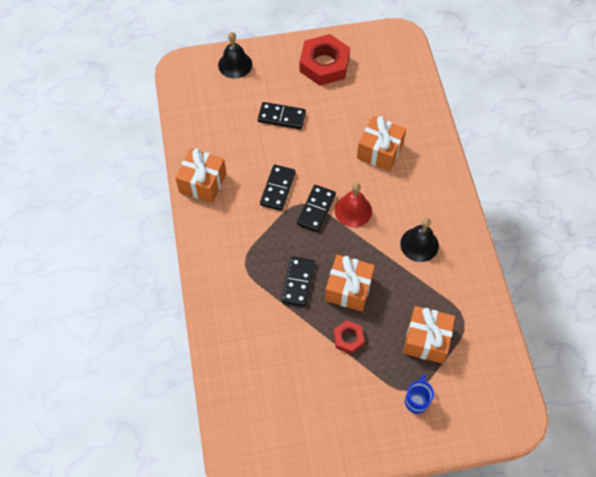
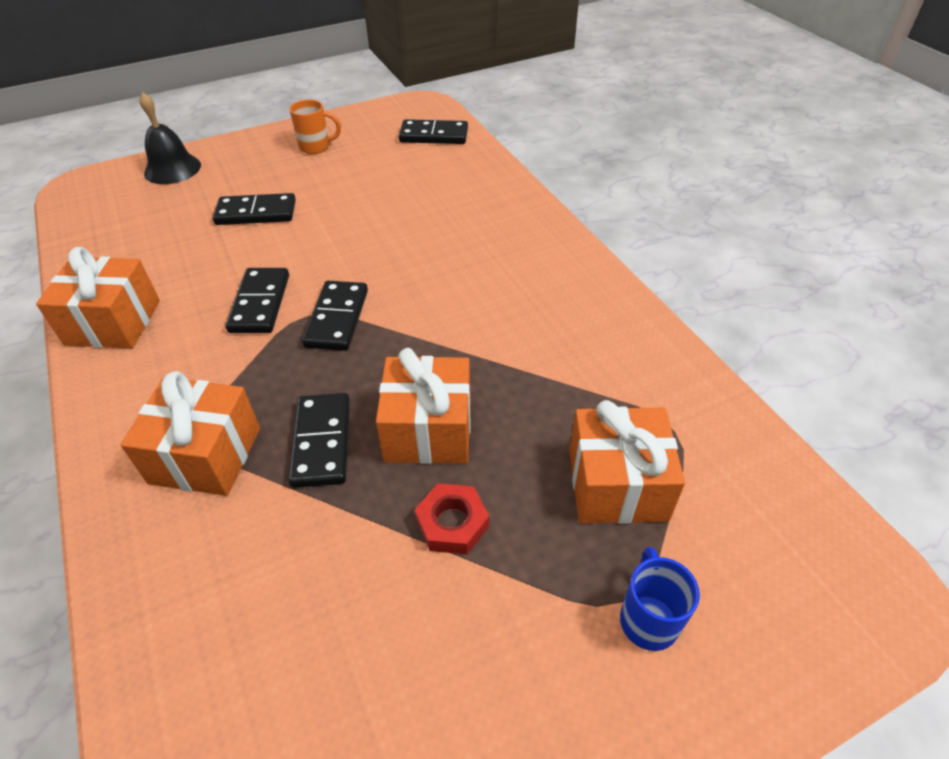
camera: 15 degrees left, 15 degrees down
red nut [299,34,350,86] -> orange mug [289,99,341,154]
red bell [335,183,372,228] -> none
orange gift [357,116,406,171] -> orange gift moved to [120,371,260,496]
black bell [400,218,439,262] -> none
none -> black domino [399,119,468,144]

